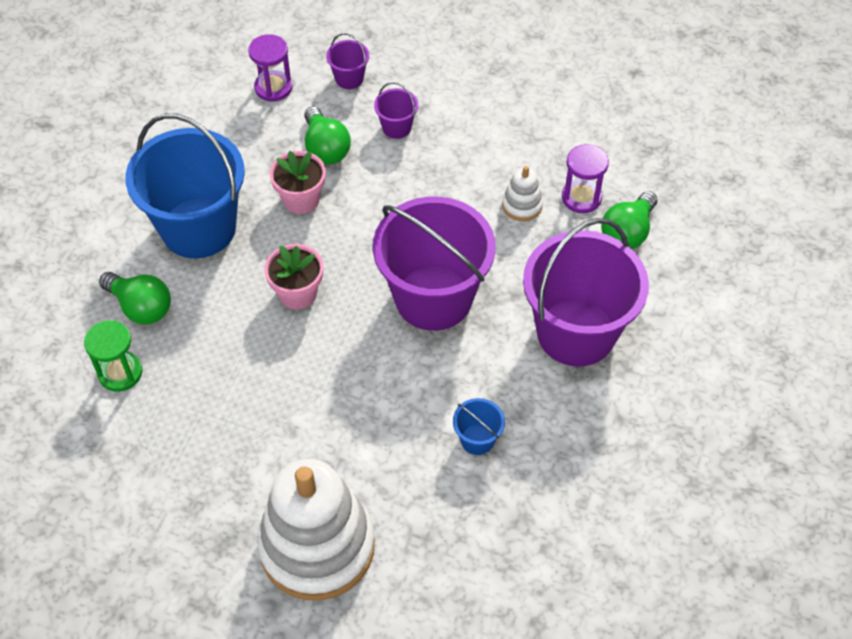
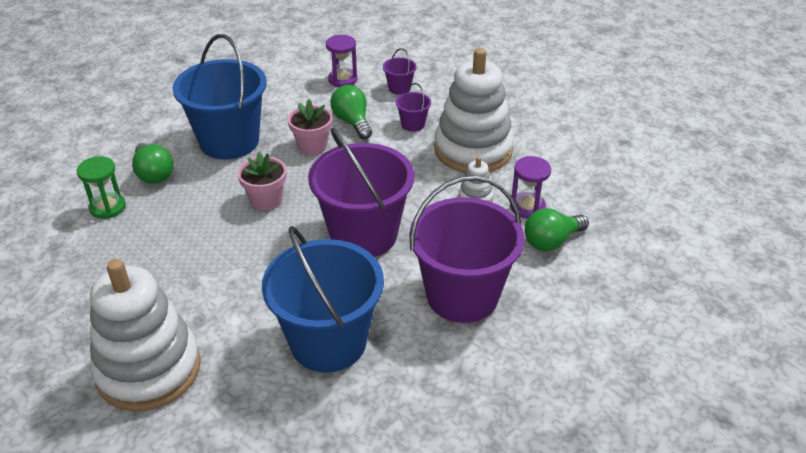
camera: 25 degrees right, 15 degrees down
green light bulb [304,107,351,165] -> green light bulb turned 150 degrees clockwise [330,85,372,139]
blue bucket [453,398,505,455] -> blue bucket [262,226,384,373], size x2.44
none -> white stacking toy [434,48,514,173]

